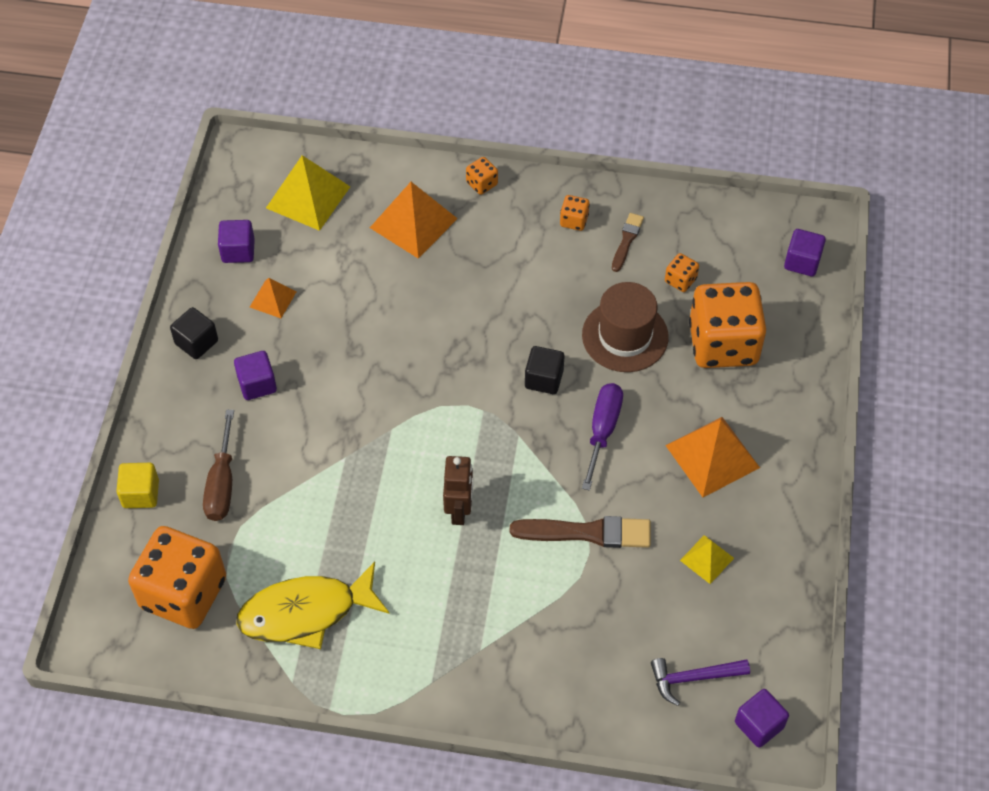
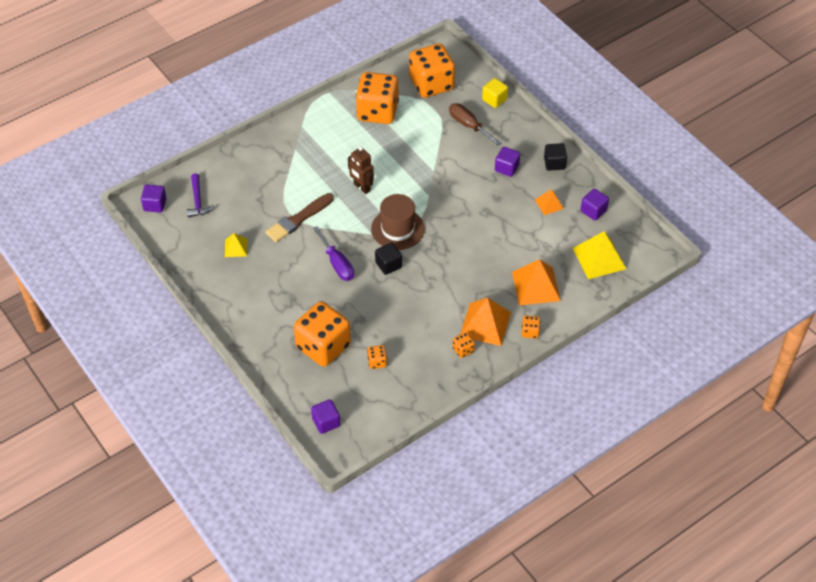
camera: 135 degrees right, 5 degrees down
yellow fish [236,562,389,649] -> orange dice [356,72,399,124]
brown hat [582,282,669,372] -> brown hat moved to [371,194,425,250]
brown brush [612,213,644,272] -> none
purple hammer [651,658,750,706] -> purple hammer turned 135 degrees clockwise [187,173,214,217]
orange pyramid [665,417,760,497] -> orange pyramid moved to [460,298,511,346]

